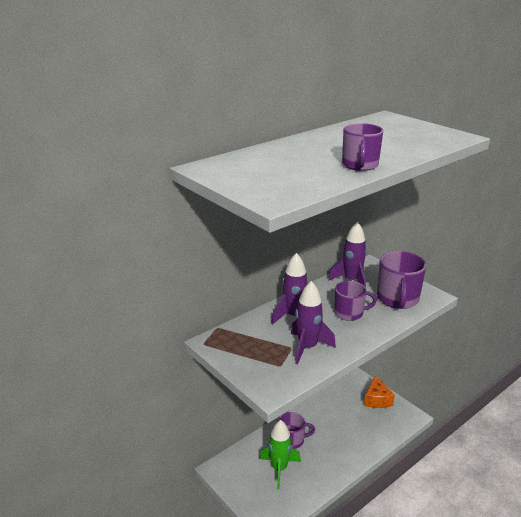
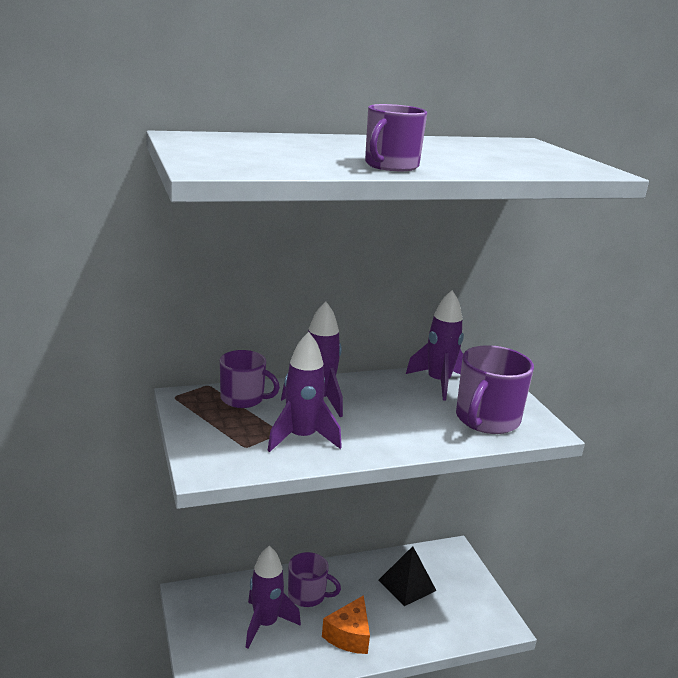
camera: 20 degrees right, 5 degrees down
green rocket [259,420,301,489] -> purple rocket [246,546,301,648]
purple mug [334,281,377,321] -> purple mug moved to [220,350,280,408]
orange cheese [364,376,395,408] -> orange cheese moved to [322,595,370,654]
none -> black pyramid [379,546,437,606]

